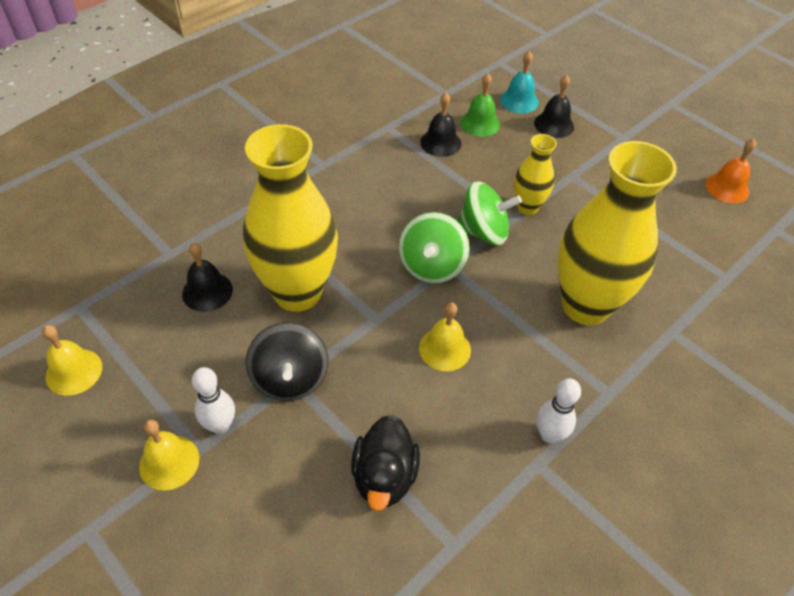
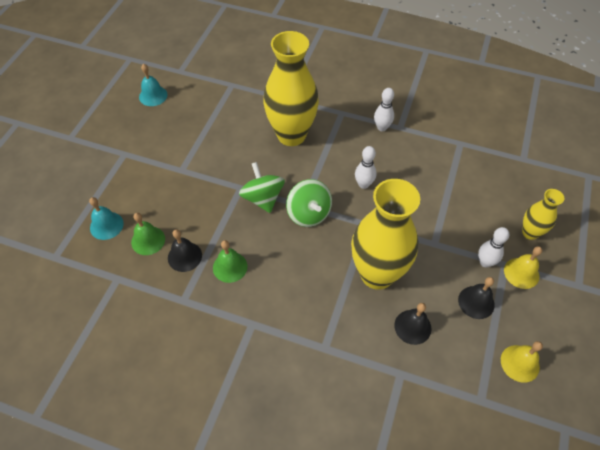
camera: 115 degrees left, 5 degrees up
black spinning top [246,323,328,401] -> none
black duck [351,415,420,511] -> none
green spinning top [399,212,470,284] -> green spinning top turned 75 degrees clockwise [286,179,332,227]
yellow bell [419,302,471,371] -> white bowling pin [355,146,376,189]
yellow vase [514,134,557,215] -> yellow vase moved to [522,189,564,240]
black bell [534,75,574,138] -> black bell moved to [458,277,495,319]
orange bell [705,139,756,203] -> turquoise bell [139,64,167,106]
none -> green bell [213,240,248,283]

